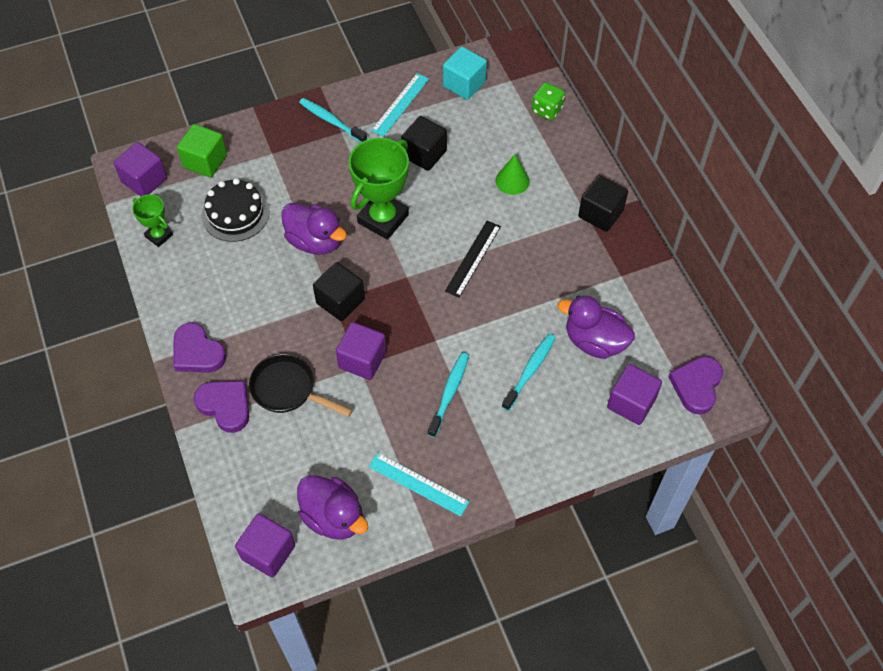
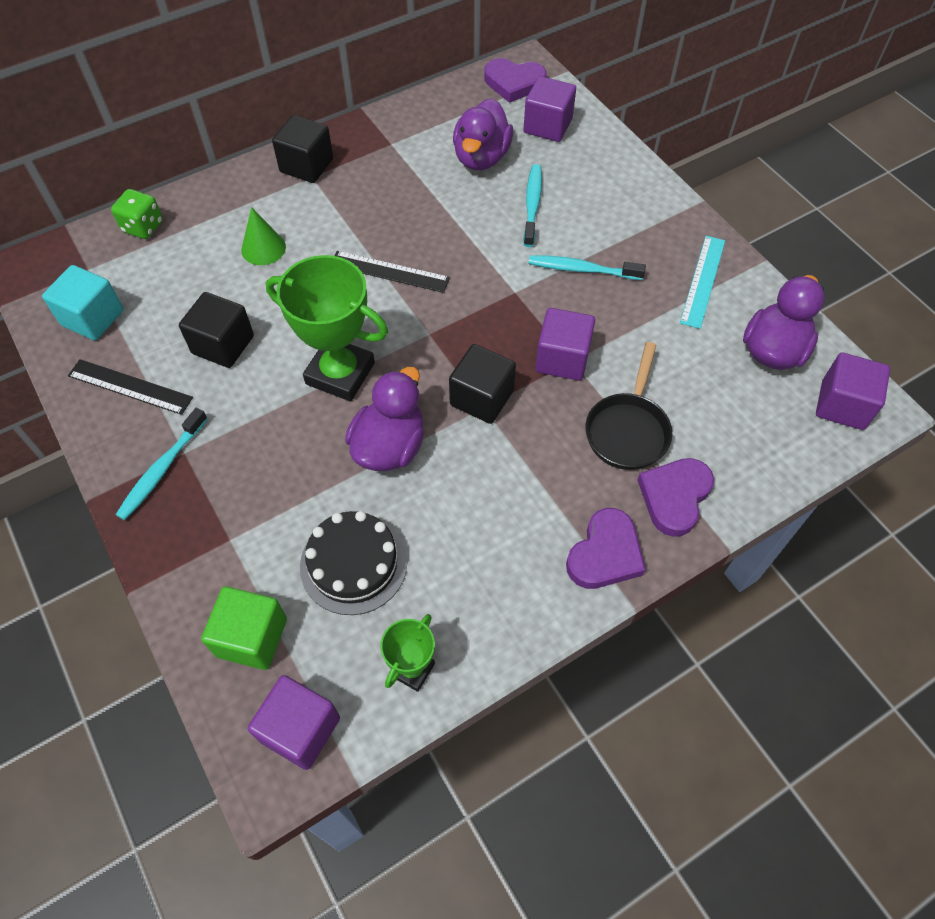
camera: 100 degrees left, 0 degrees up
turquoise ruler [371,73,429,137] -> black ruler [68,359,193,415]
turquoise toothbrush [502,334,556,411] -> turquoise toothbrush turned 75 degrees clockwise [523,164,542,247]

